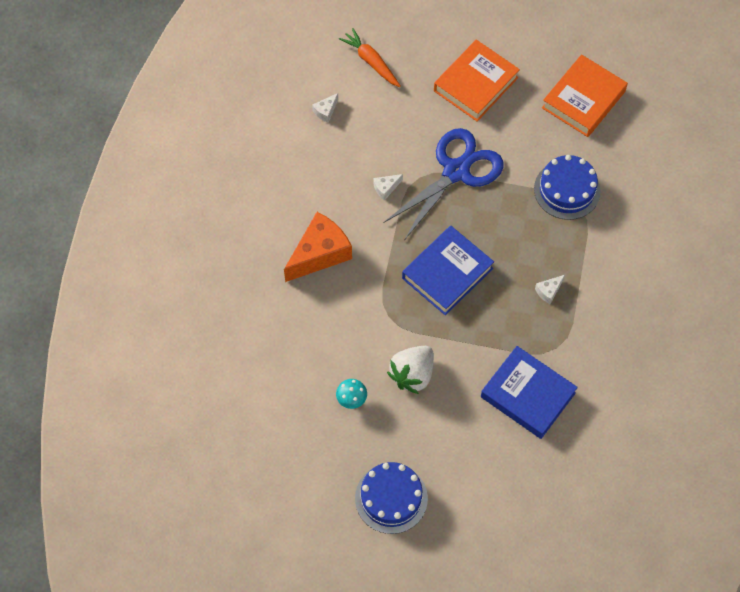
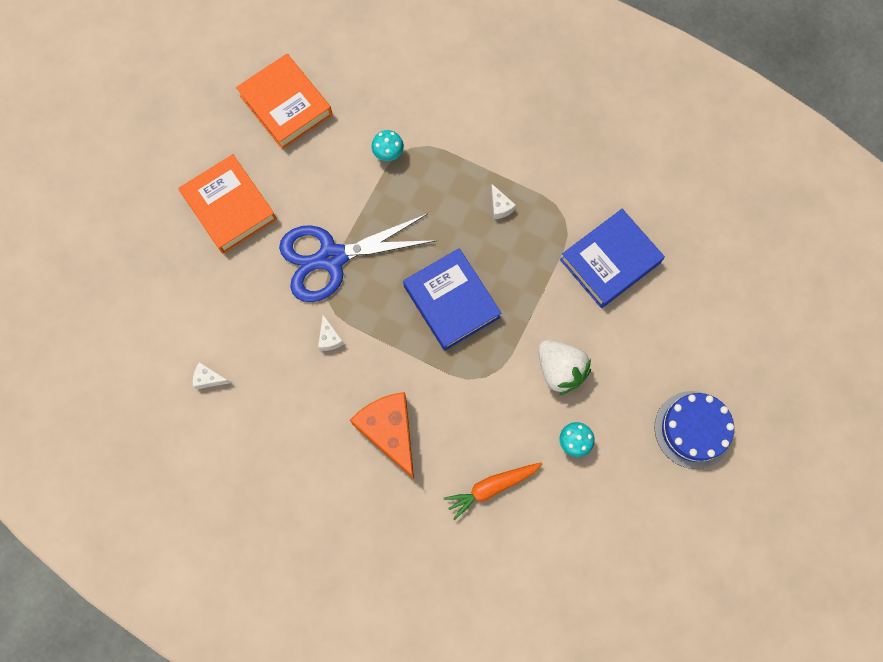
camera: 75 degrees left, 10 degrees up
white cheese [312,93,338,123] -> white cheese turned 135 degrees clockwise [193,362,231,389]
orange carrot [339,28,401,87] -> orange carrot moved to [444,462,542,520]
blue scissors [383,128,503,240] -> blue scissors turned 75 degrees counterclockwise [279,214,437,302]
blue cake [534,155,601,220] -> turquoise mushroom [372,130,404,161]

